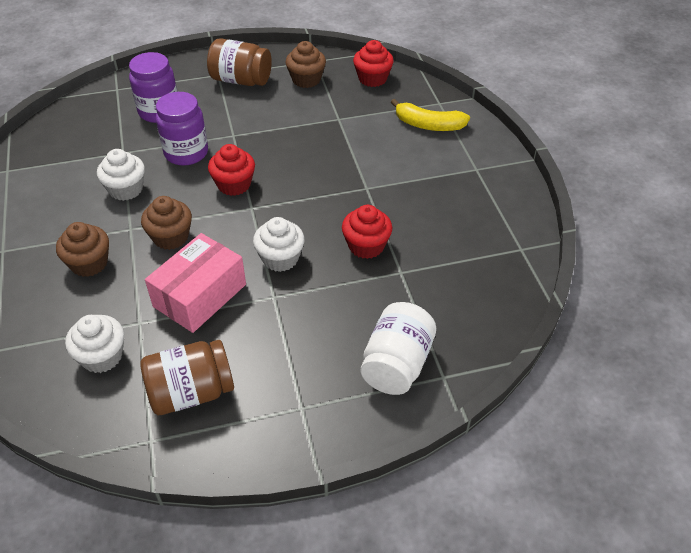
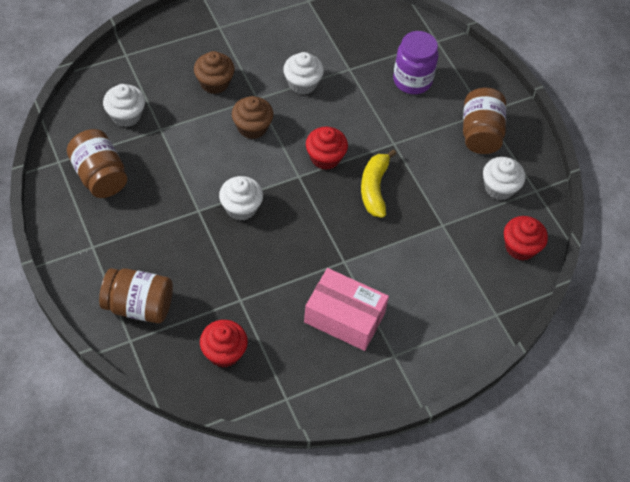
camera: 75 degrees right, 10 degrees up
pink box [145,233,246,333] -> pink box moved to [304,268,389,351]
purple jar [156,92,208,166] -> none
brown cupcake [286,41,326,88] -> white cupcake [483,157,526,200]
red cupcake [342,205,392,259] -> red cupcake moved to [200,320,248,368]
white jar [361,302,436,395] -> brown jar [99,268,173,323]
yellow banana [391,99,470,131] -> yellow banana moved to [361,149,396,218]

